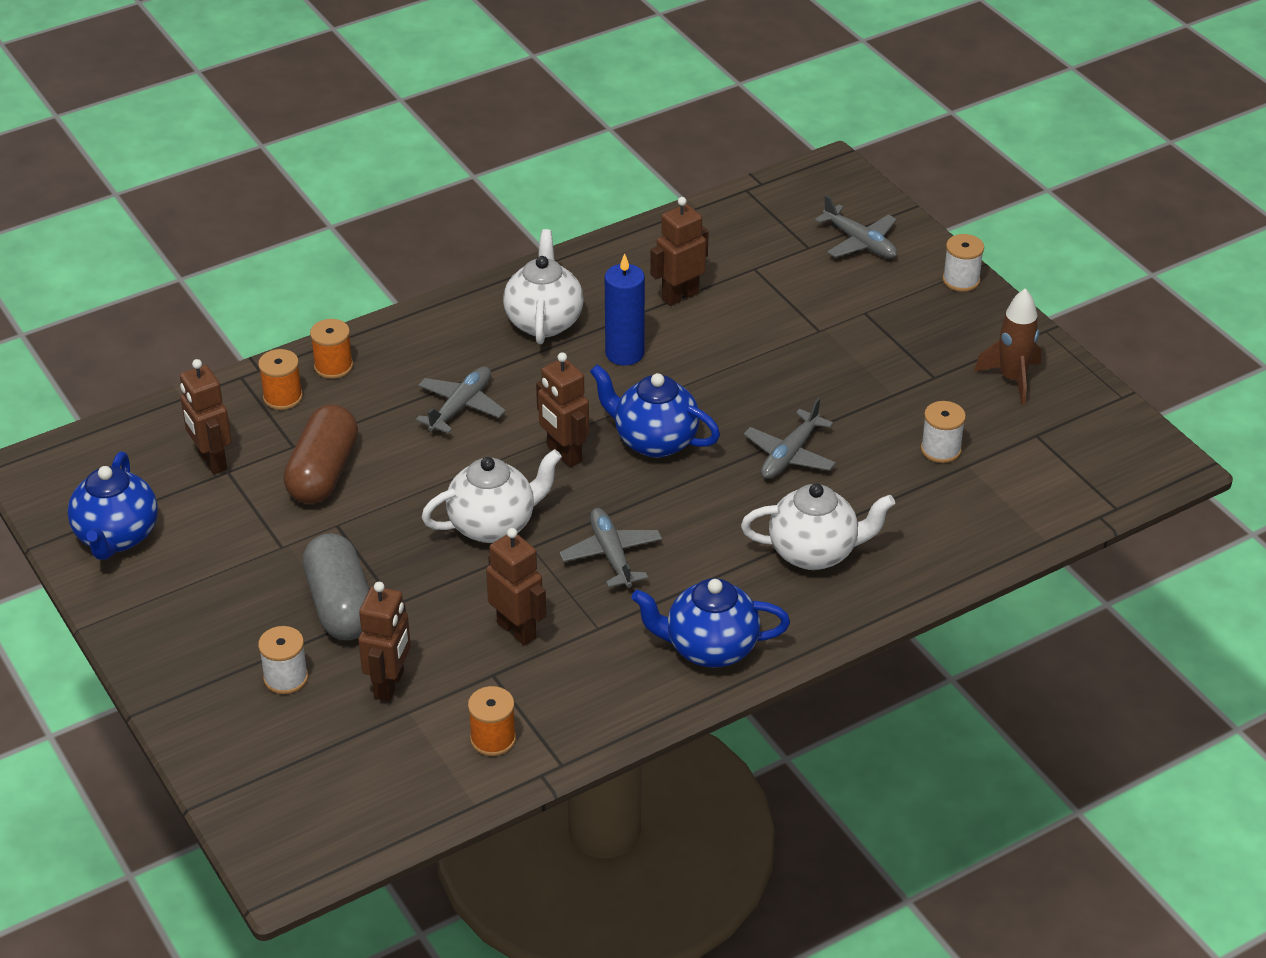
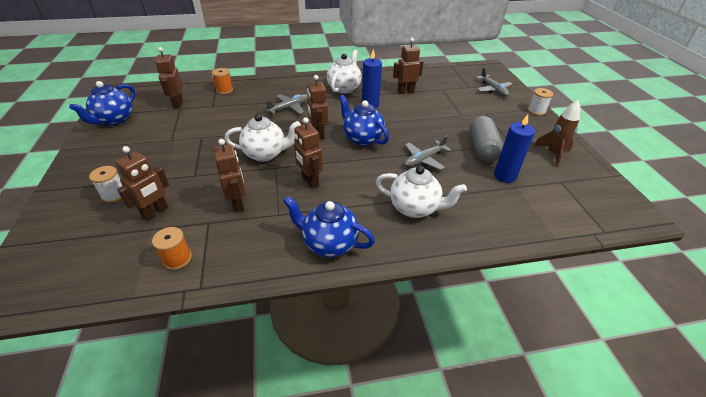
camera: 20 degrees right, 0 degrees up
brown capsule [283,405,358,504] -> none
grey capsule [303,533,369,640] -> grey capsule moved to [469,116,503,163]
orange spool [310,319,353,379] -> none
grey plane [559,508,662,588] -> brown robot [294,118,323,188]
white spool [921,401,966,463] -> blue candle [494,114,535,183]

